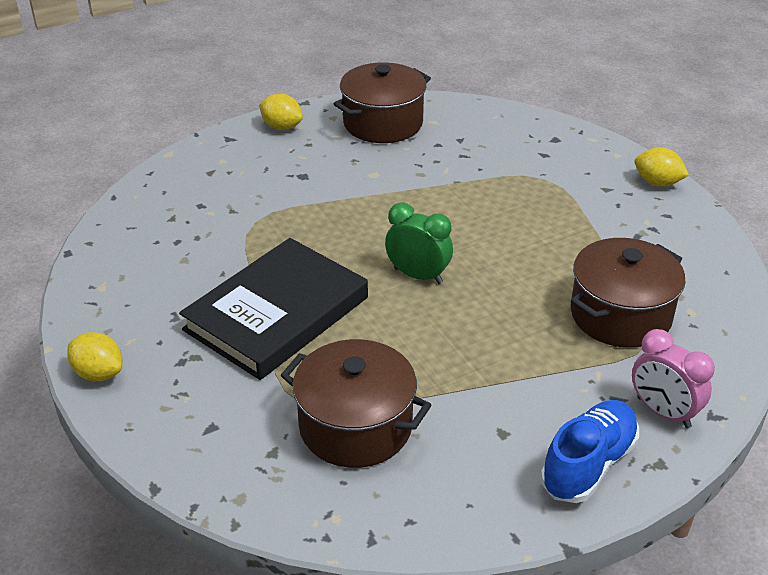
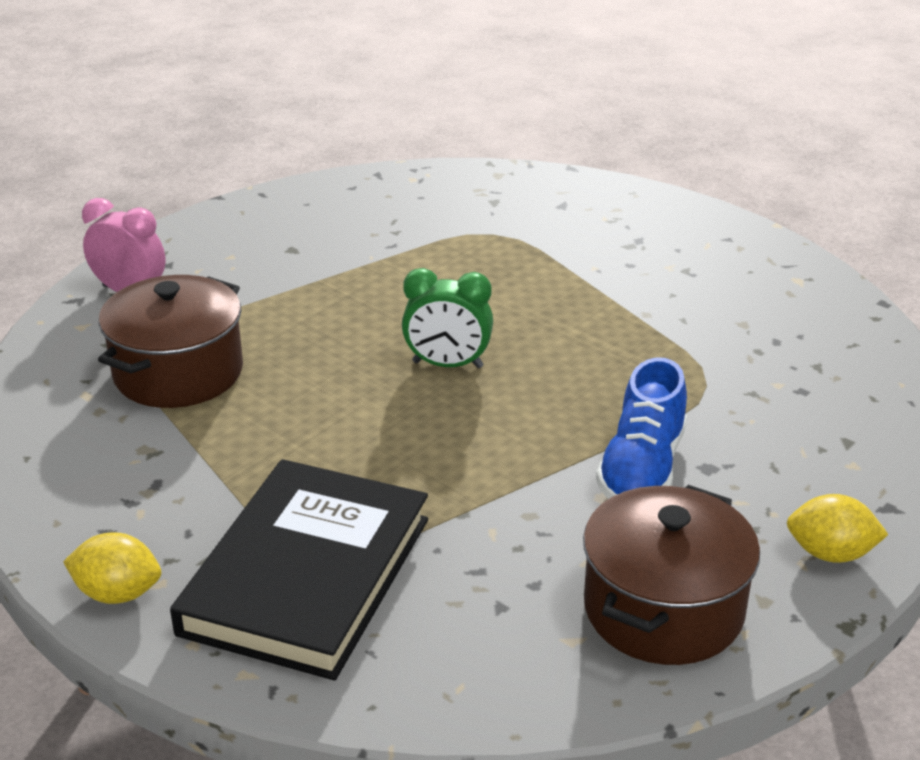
camera: 160 degrees right, 5 degrees down
yellow lemon [67,332,122,381] -> none
black book [179,238,368,380] -> black book moved to [170,459,428,680]
brown pot [281,339,431,468] -> none
blue shoe [540,400,639,503] -> blue shoe moved to [596,357,687,499]

